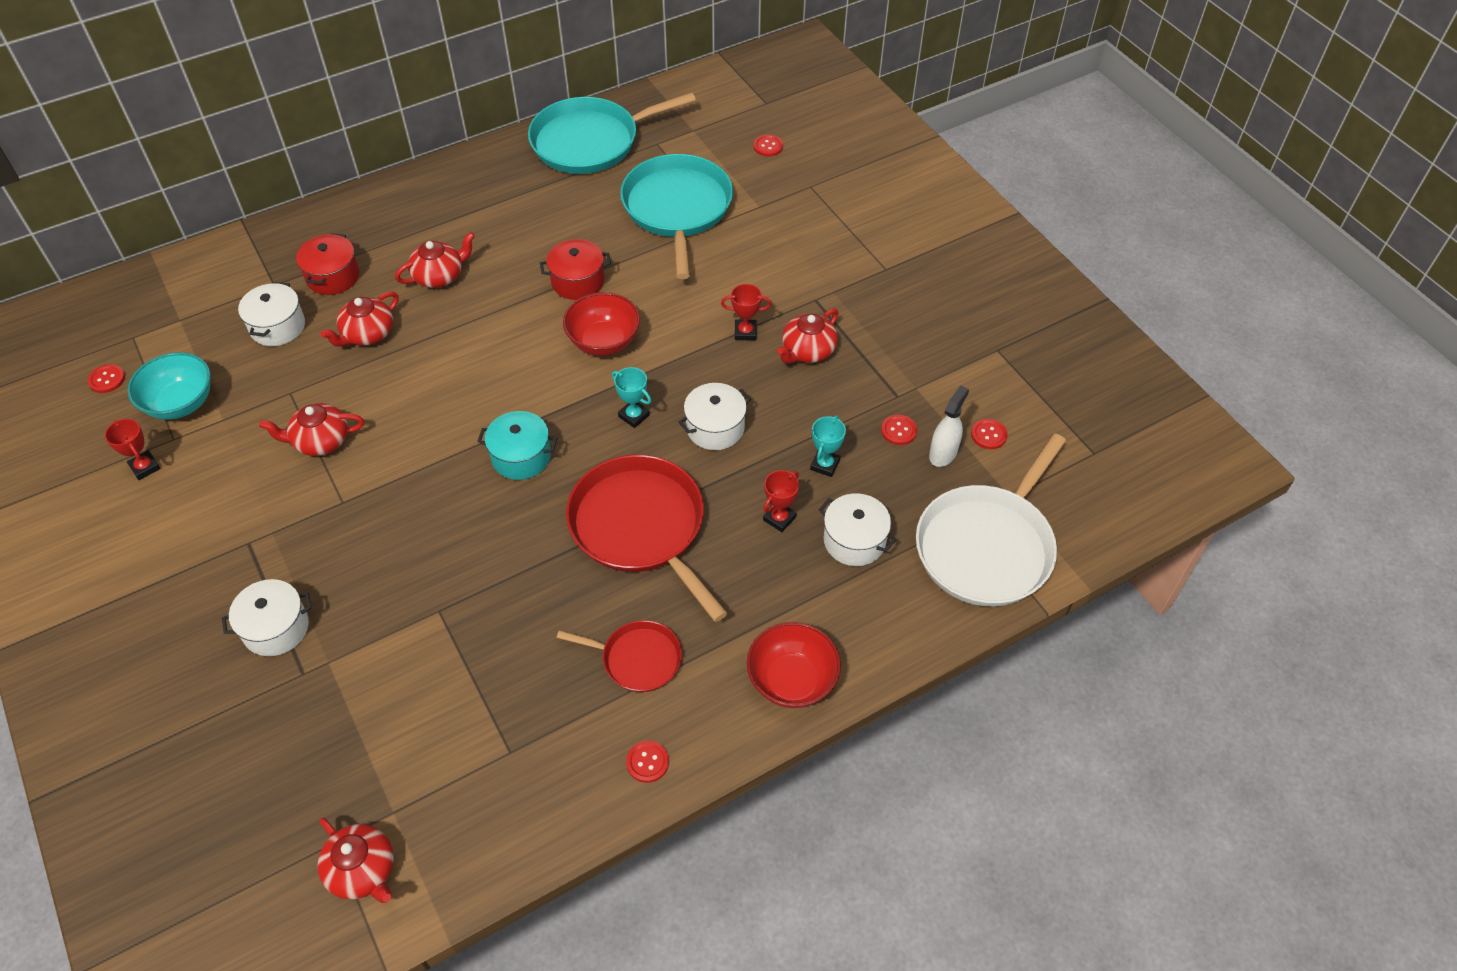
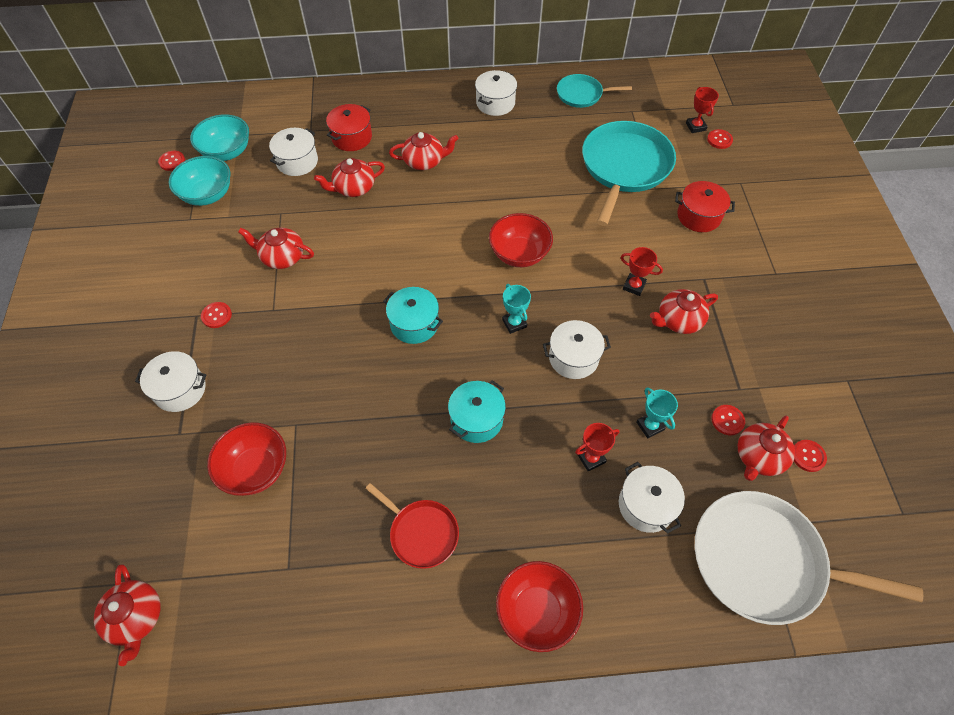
camera: 25 degrees right, 5 degrees up
red trophy [105,419,161,480] -> red trophy moved to [686,87,719,133]
turquoise pan [528,92,696,174] -> turquoise pan [557,74,632,108], size x0.54
red pot [540,239,611,300] -> red pot moved to [675,181,735,232]
red pan [566,455,728,622] -> turquoise pot [448,380,506,443]
red button [626,741,669,783] -> red button moved to [201,302,232,328]
turquoise trophy [810,415,846,477] -> turquoise trophy turned 75 degrees counterclockwise [636,387,678,439]
white pan [916,433,1066,606] -> white pan turned 45 degrees clockwise [695,491,923,625]
white spray bottle [929,385,969,467] -> red teapot [737,416,795,481]
none -> turquoise bowl [190,114,249,161]
none -> red bowl [207,422,286,496]
none -> white pot [475,70,517,116]

